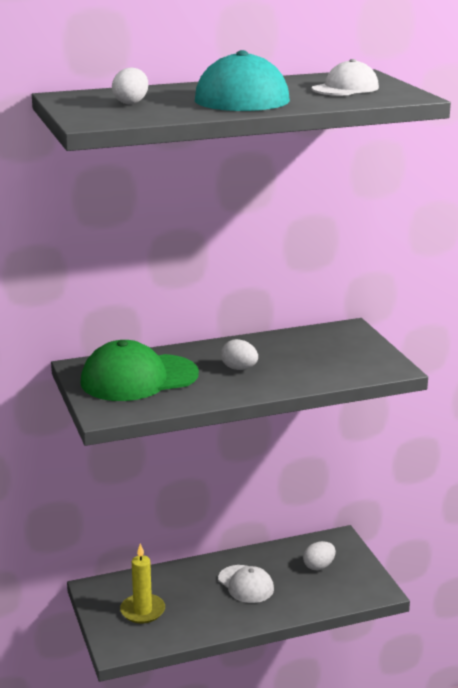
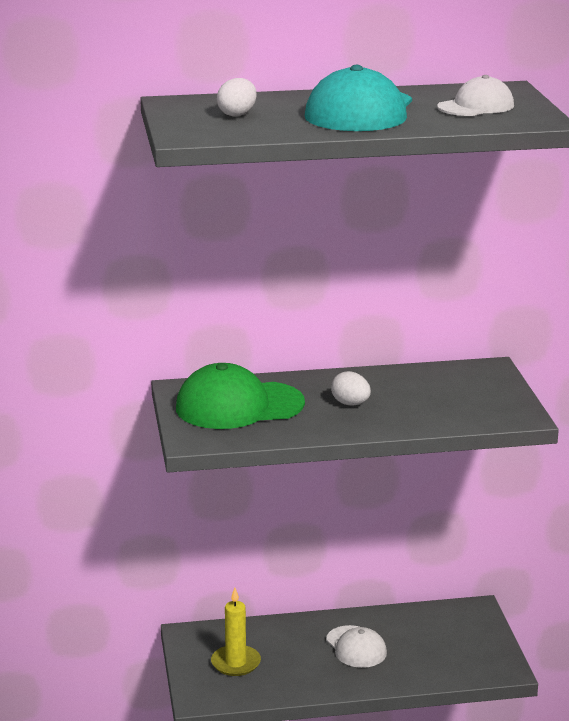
camera: 10 degrees right, 0 degrees up
white egg [303,541,336,570] -> none

